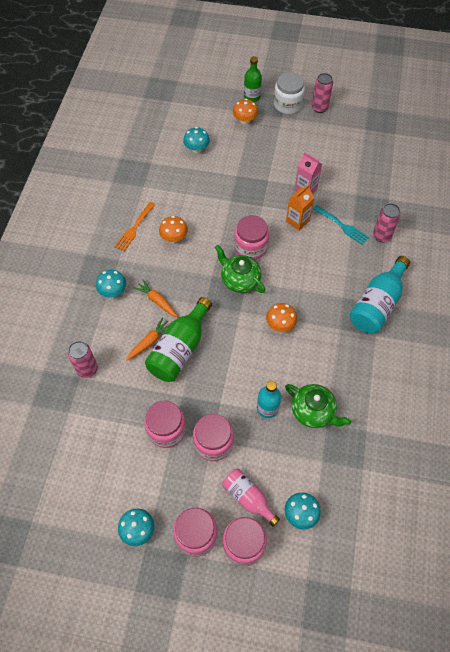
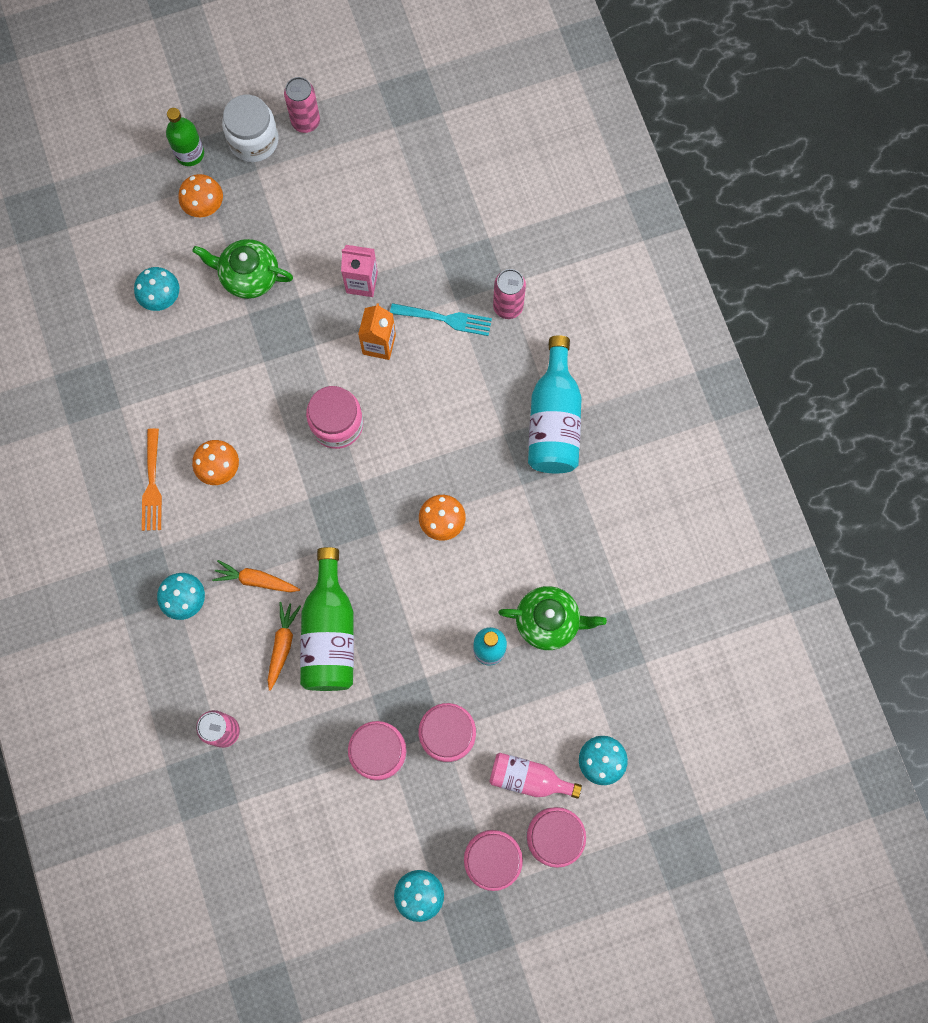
camera: 30 degrees left, 15 degrees up
green teapot [215,245,265,293] -> green teapot moved to [192,239,293,299]

